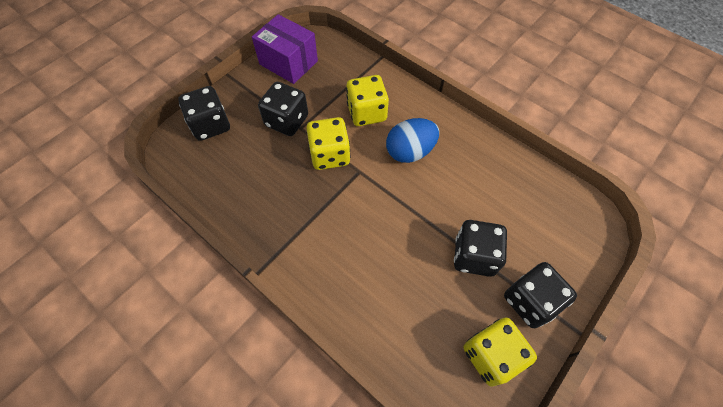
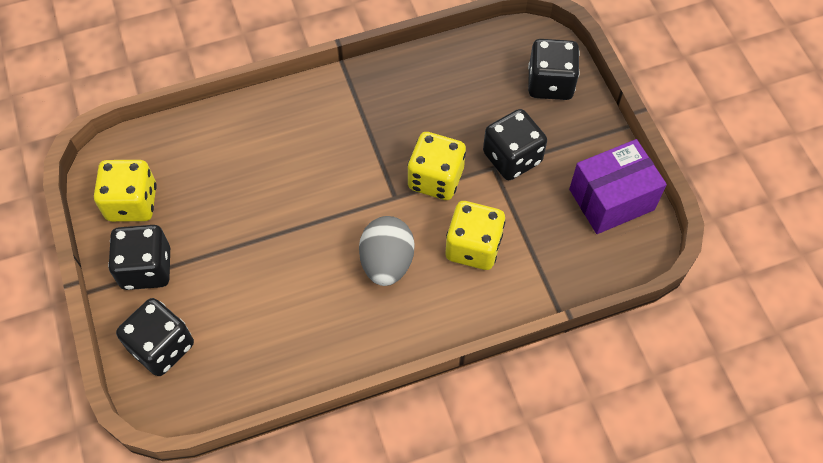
camera: 120 degrees right, 0 degrees up
blue egg [386,118,439,163] -> grey egg [359,216,415,286]
black dice [454,220,507,277] -> black dice moved to [116,298,194,376]

